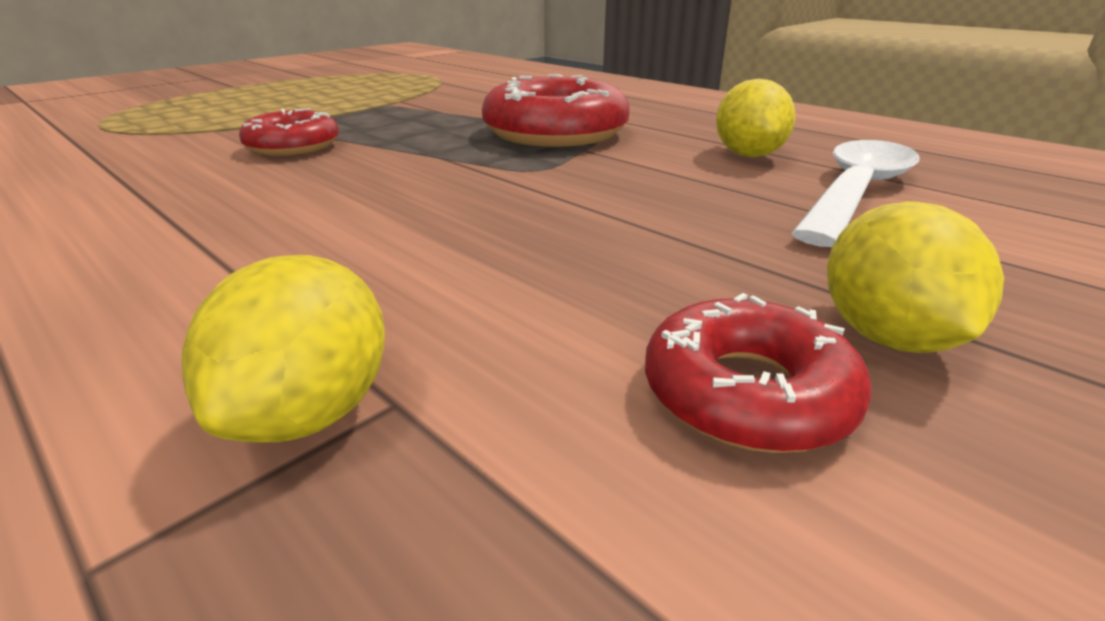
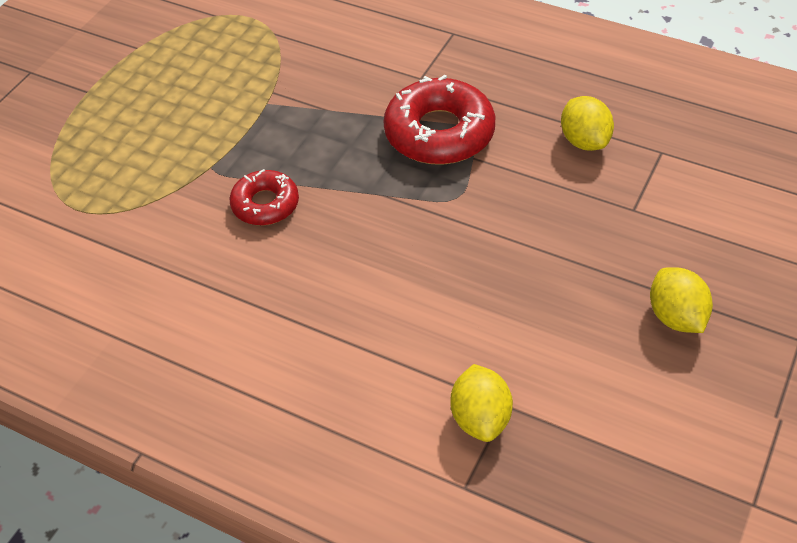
camera: 15 degrees left, 20 degrees up
red donut [645,293,872,453] -> none
white spoon [792,140,919,247] -> none

